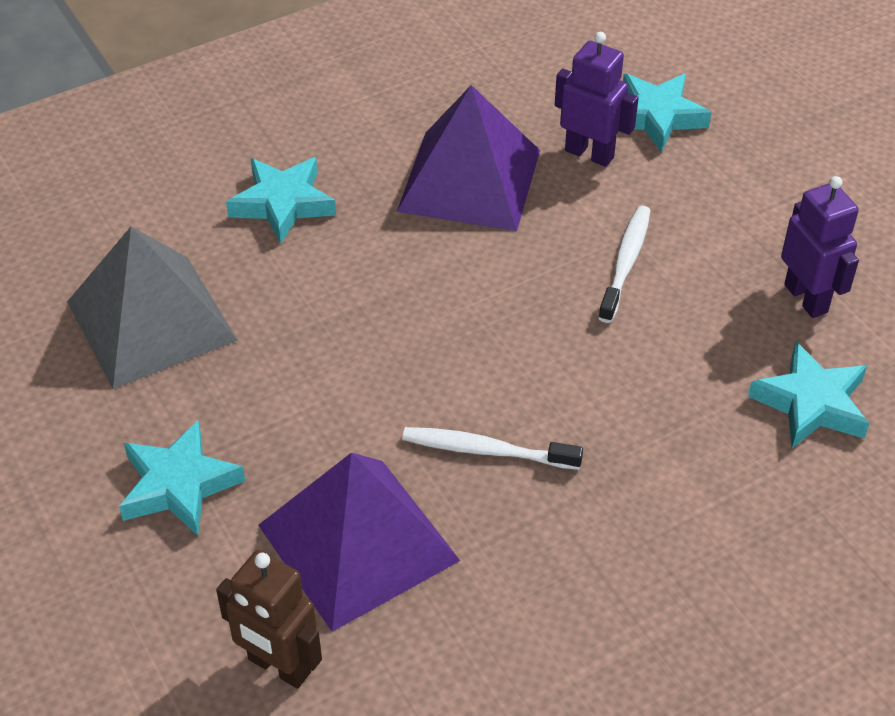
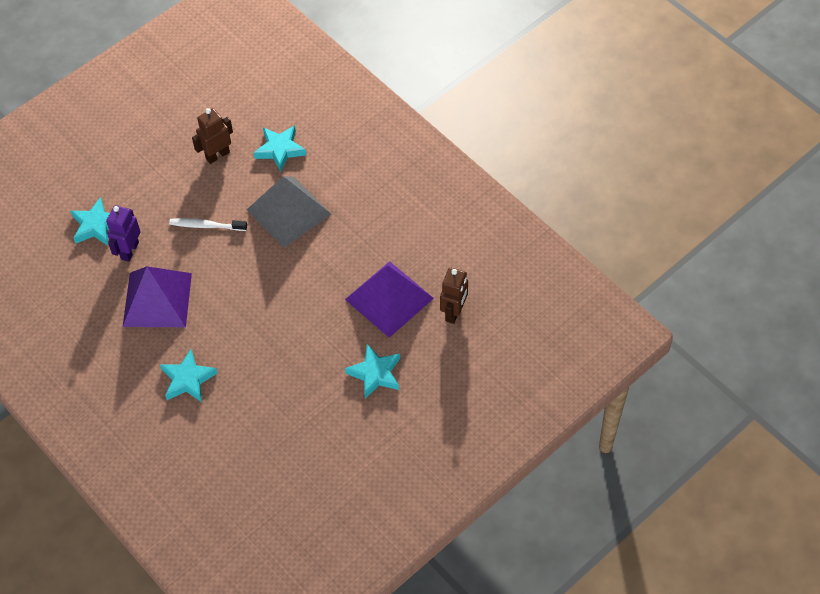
camera: 100 degrees left, 10 degrees up
grey pyramid [67,226,238,389] -> grey pyramid moved to [247,176,331,248]
white toothbrush [402,427,583,470] -> none
purple robot [781,176,859,318] -> brown robot [192,108,233,164]

